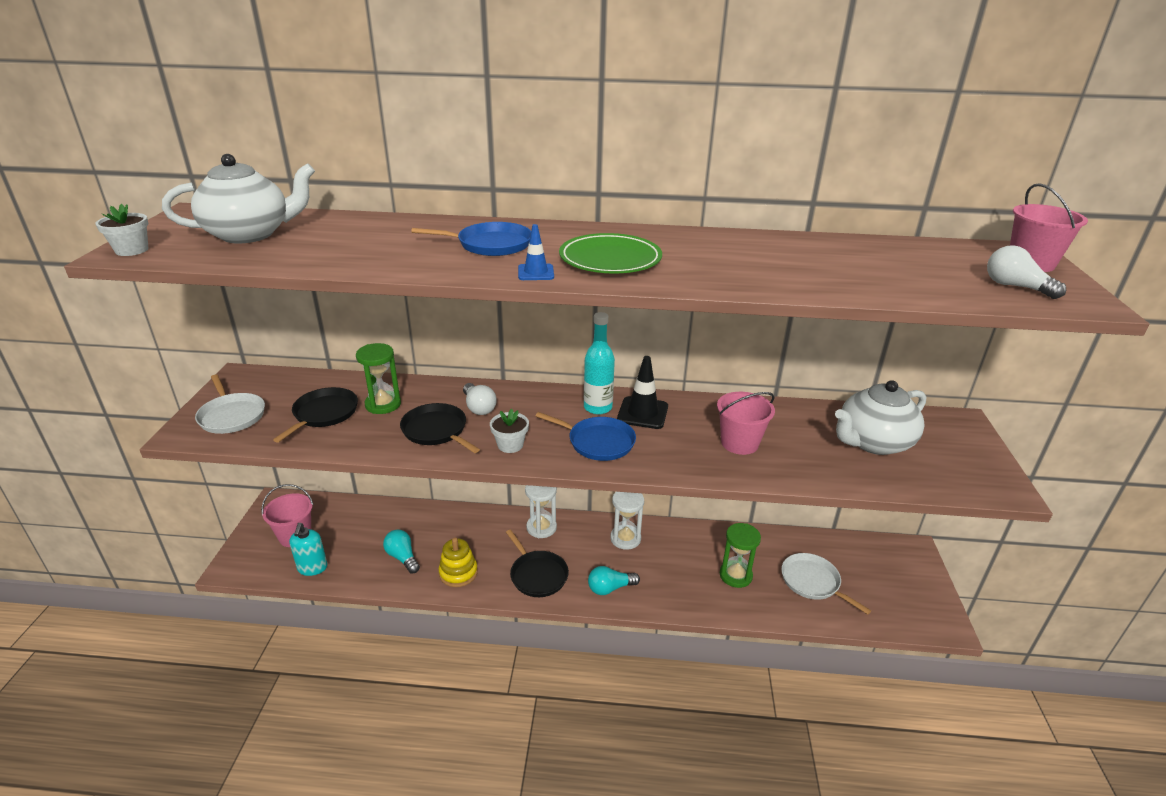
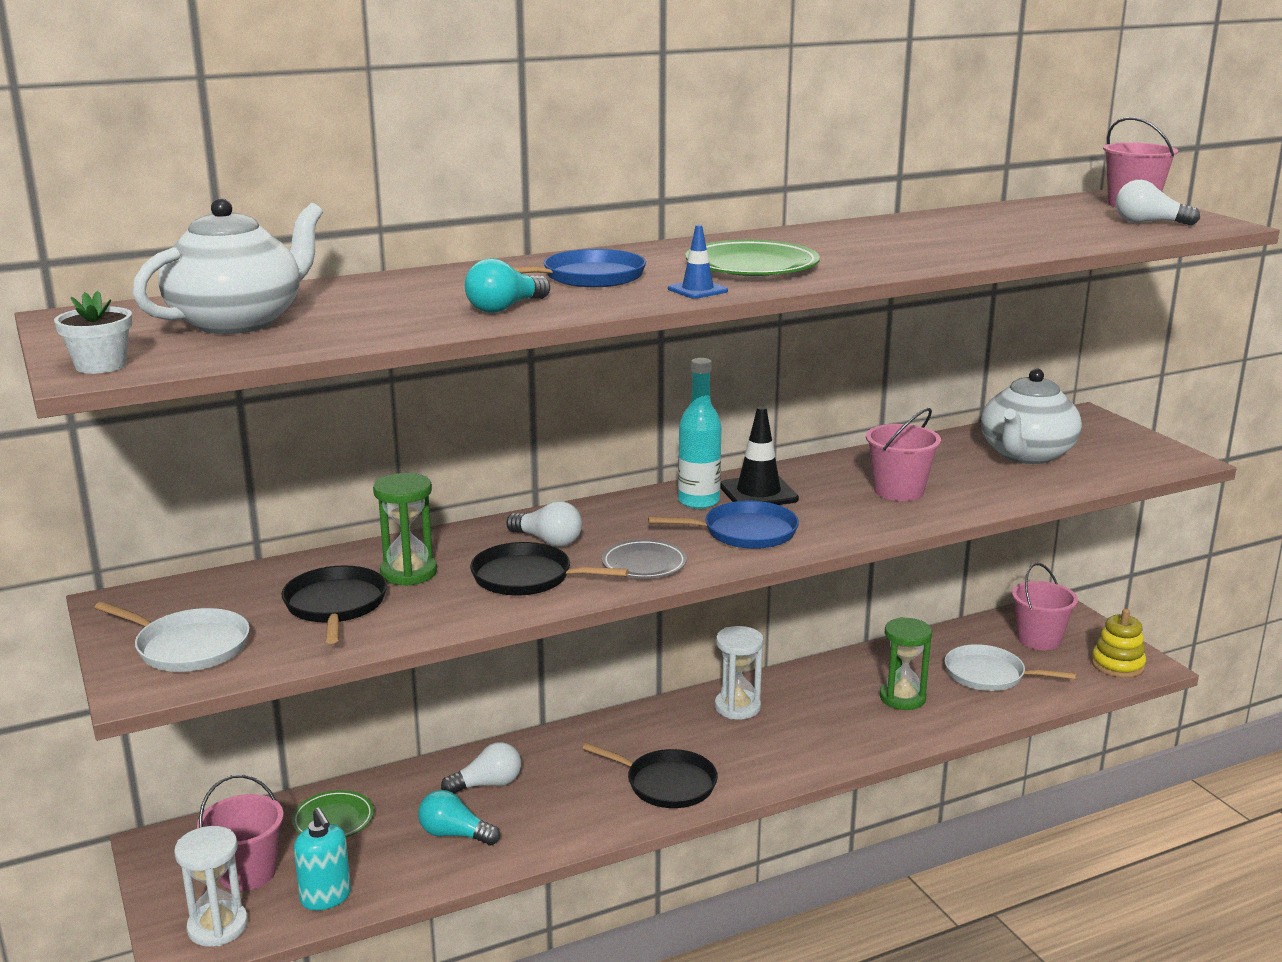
camera: 30 degrees left, 10 degrees down
yellow stacking toy [439,538,478,587] -> yellow stacking toy moved to [1091,609,1146,678]
white flower pot [490,409,529,453] -> grey plate [602,539,687,579]
white hourglass [525,485,557,538] -> white hourglass moved to [174,826,248,947]
turquoise light bulb [588,566,640,595] -> turquoise light bulb moved to [465,259,550,313]
none -> green plate [291,790,374,837]
none -> white light bulb [441,742,521,793]
none -> pink bucket [1012,563,1078,650]

